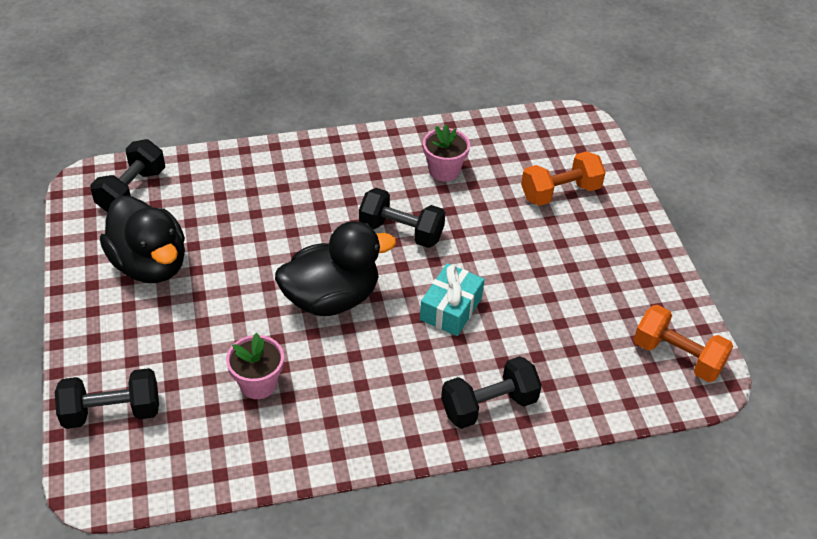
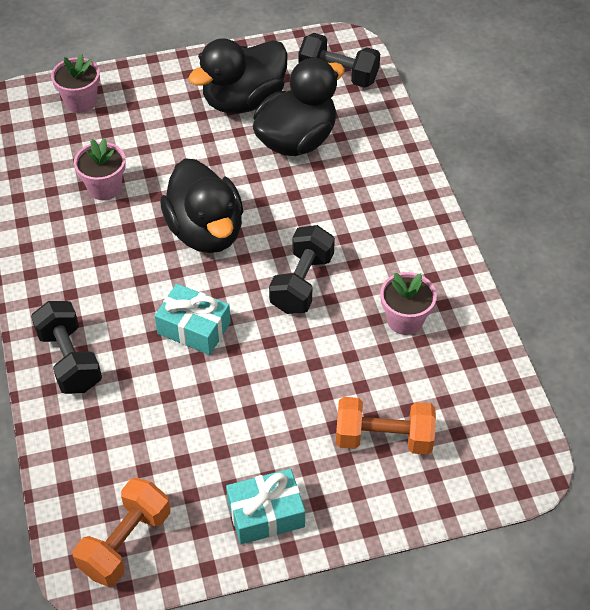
camera: 90 degrees right, 5 degrees up
black dumbbell [55,368,159,429] -> pink flower pot [51,54,100,113]
orange dumbbell [521,151,606,206] -> orange dumbbell turned 60 degrees counterclockwise [336,397,436,455]
none -> turquoise gift [226,468,305,544]
none -> black duck [253,58,345,156]

